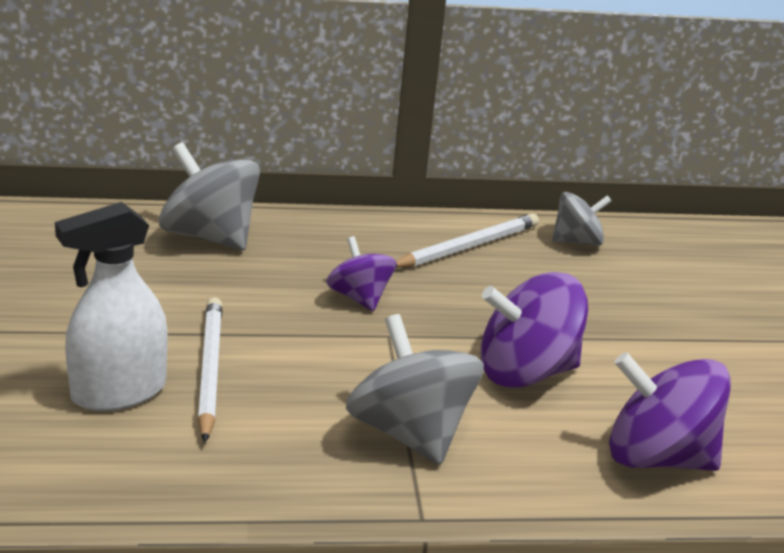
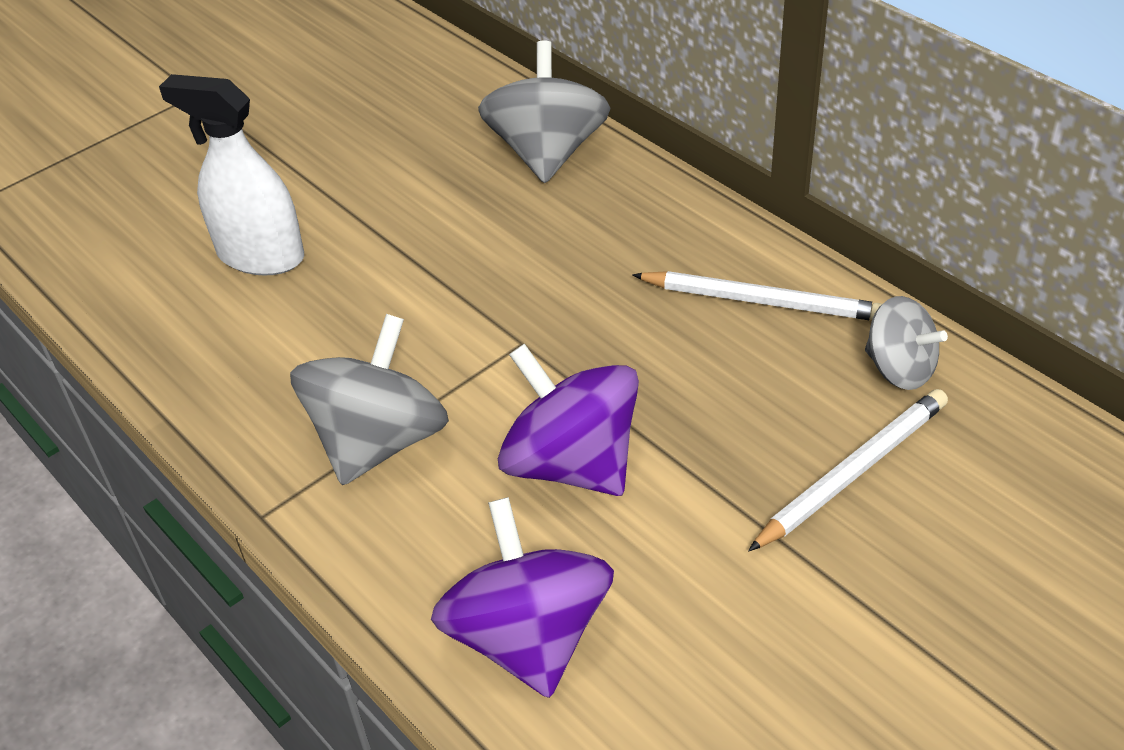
camera: 60 degrees right, 15 degrees up
white pencil [198,297,223,443] -> white pencil moved to [748,389,948,551]
purple spinning top [326,236,397,311] -> none

